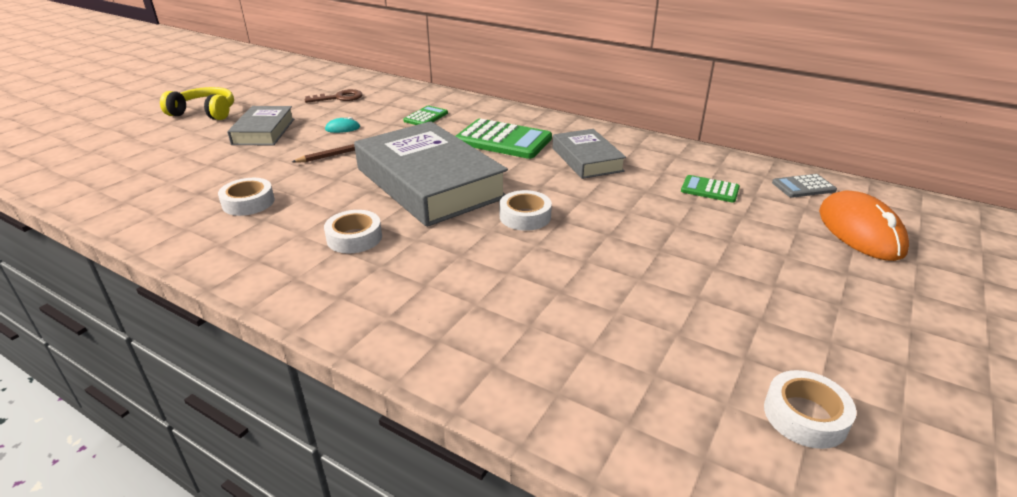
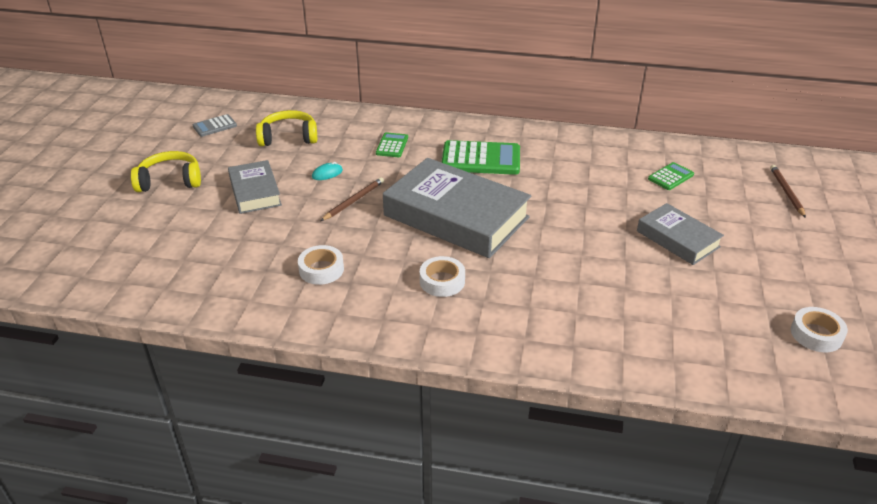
camera: 20 degrees left, 5 degrees up
brown key [304,89,363,103] -> yellow headphones [256,110,317,146]
white tape [500,190,552,231] -> none
grey book [553,129,626,179] -> grey book moved to [637,203,724,265]
green calculator [681,175,740,203] -> green calculator turned 135 degrees clockwise [648,162,694,190]
grey calculator [772,174,837,198] -> grey calculator moved to [193,114,237,137]
orange mouse [819,190,909,261] -> brown pencil [770,165,806,218]

